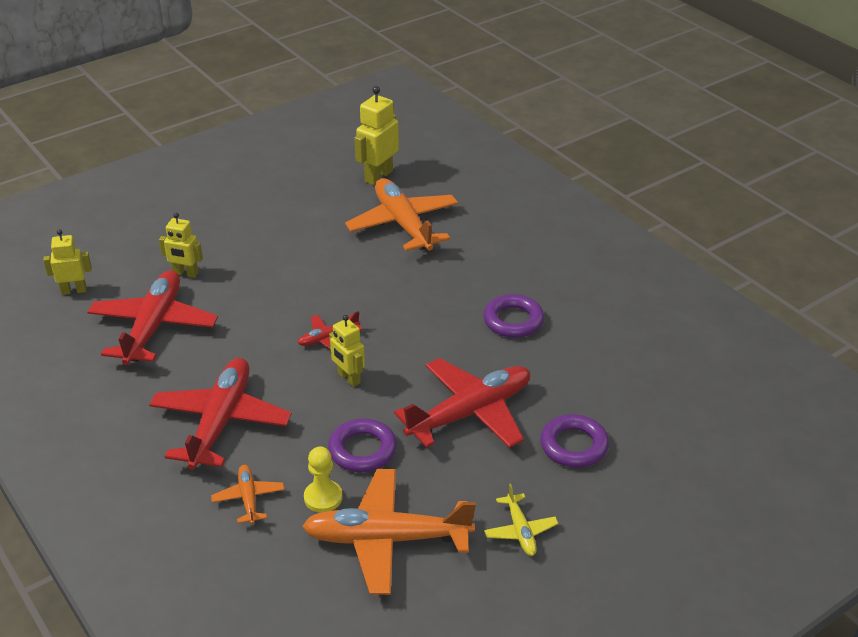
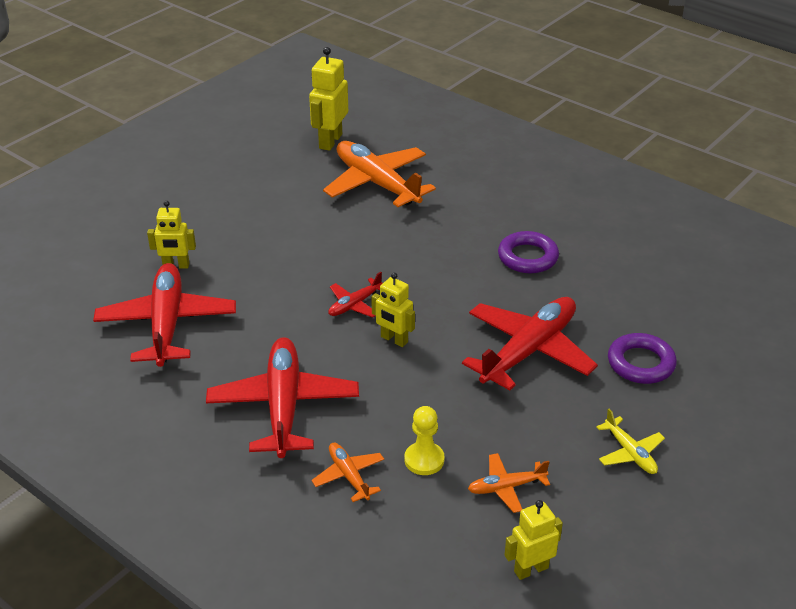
camera: 15 degrees left, 0 degrees up
yellow robot [43,229,92,295] -> yellow robot moved to [505,500,563,580]
orange plane [302,469,476,595] -> orange plane [468,453,550,513], size x0.48
purple ring [328,419,397,472] -> none

